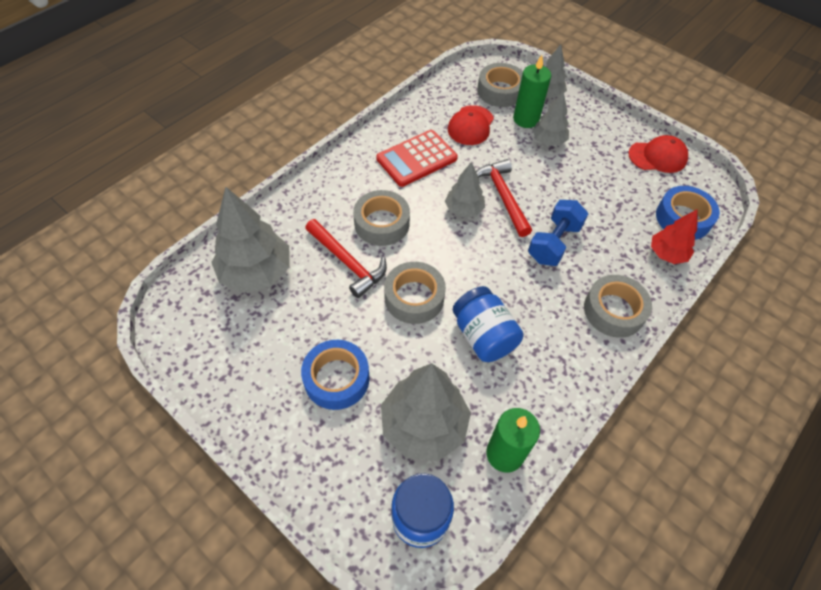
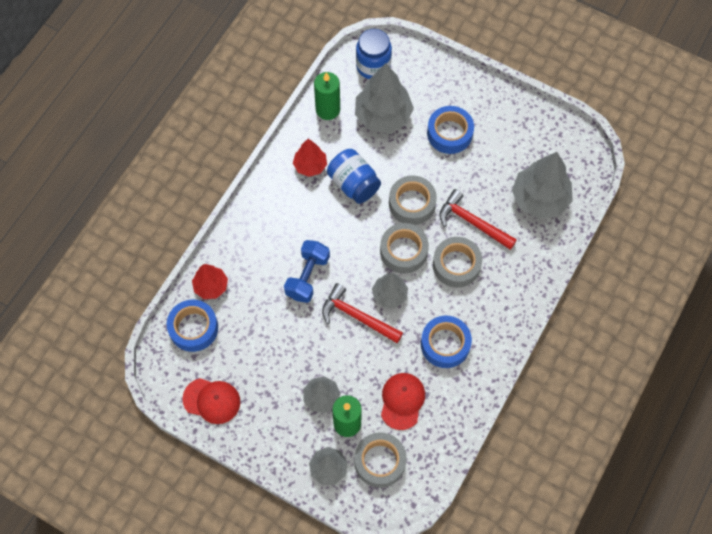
camera: 170 degrees right, 10 degrees up
red calculator [376,130,458,187] -> blue tape [421,316,472,368]
red hammer [476,159,532,237] -> red hammer turned 150 degrees clockwise [322,283,403,343]
grey tape [584,275,652,338] -> grey tape moved to [380,223,429,274]
red cap [628,135,688,173] -> red cap turned 150 degrees counterclockwise [182,378,240,424]
none -> red tree [293,139,327,177]

